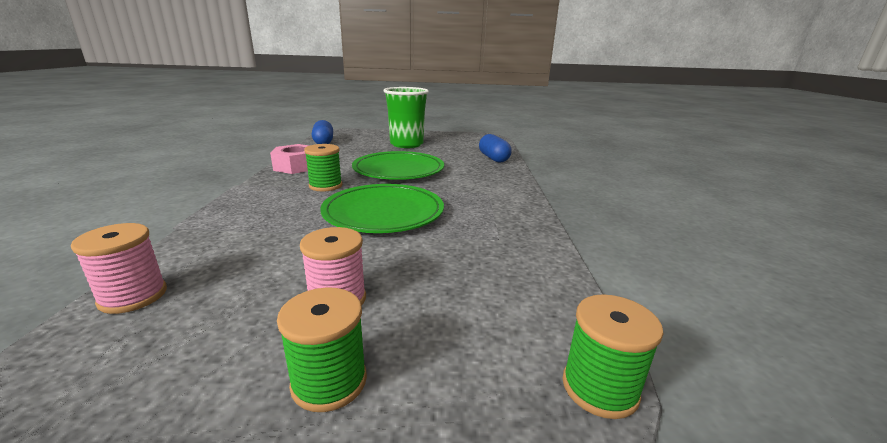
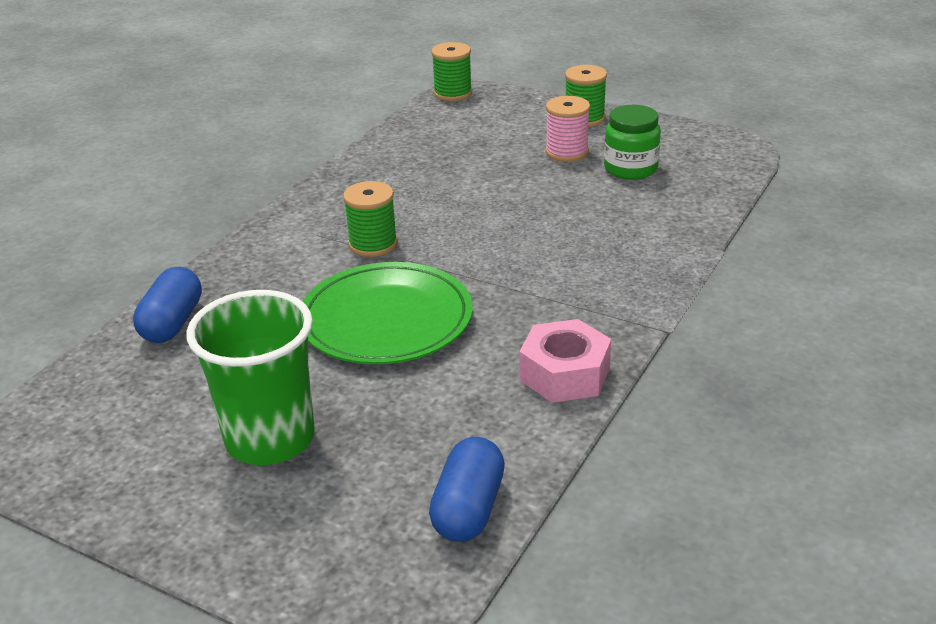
camera: 150 degrees left, 10 degrees up
pink spool [71,223,167,314] -> none
green spool [304,144,342,191] -> green spool moved to [343,181,398,257]
green plate [320,184,444,233] -> none
none -> green jar [604,105,661,180]

